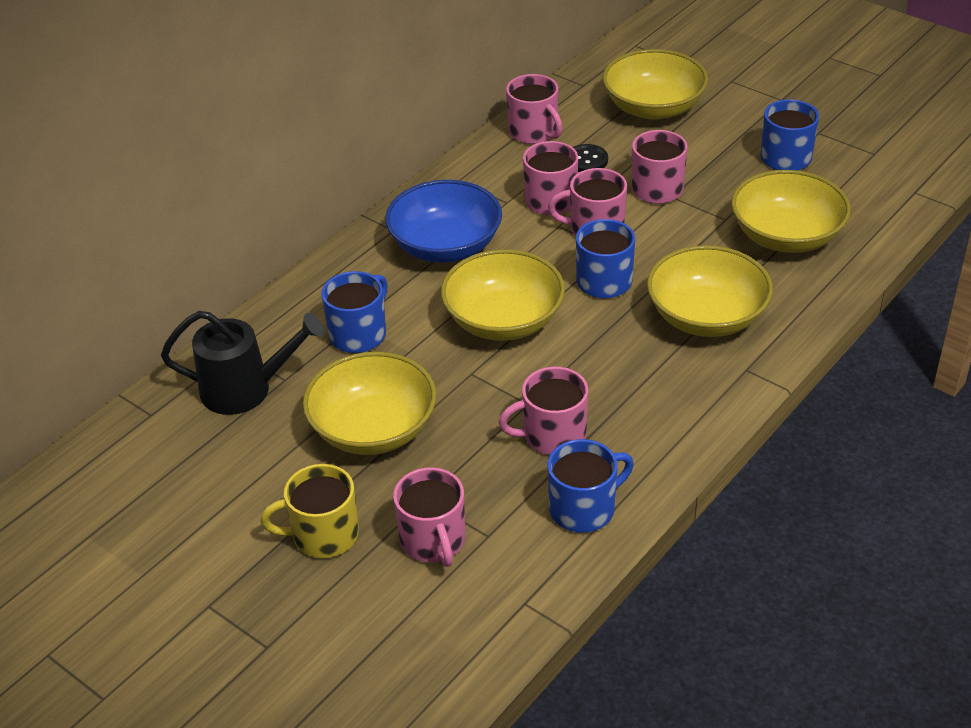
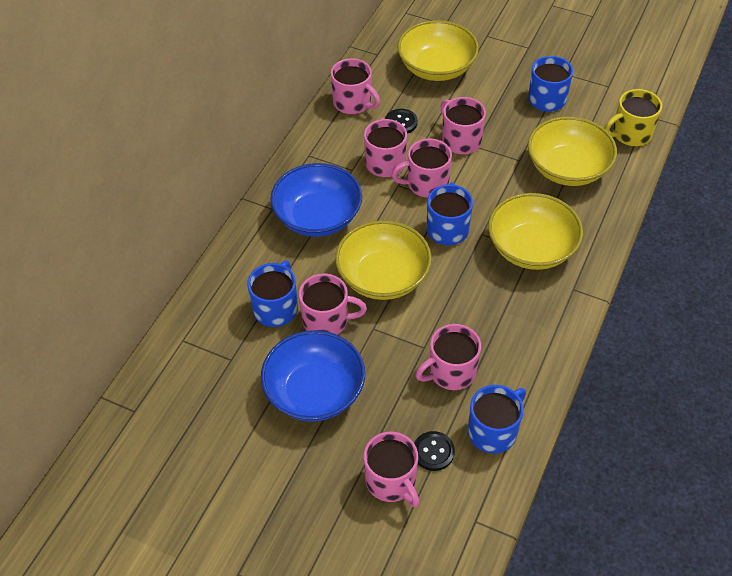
camera: 15 degrees left, 10 degrees up
black watering can [161,311,324,415] -> none
yellow mug [261,464,359,558] -> yellow mug moved to [604,89,662,146]
yellow bowl [303,352,436,455] -> blue bowl [261,330,365,422]
none -> pink mug [299,274,367,335]
none -> black button [414,431,455,471]

